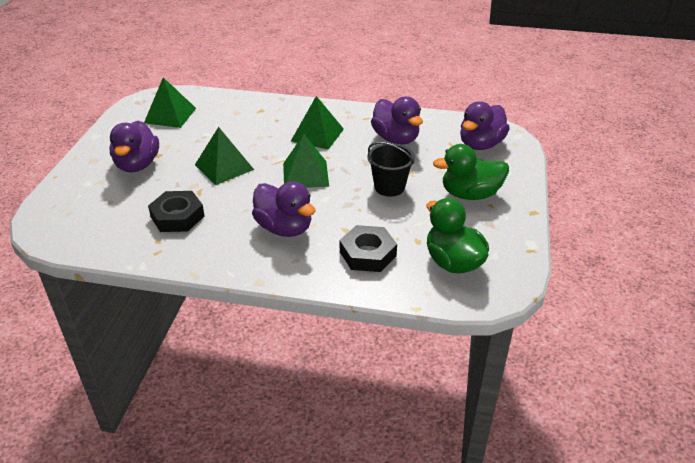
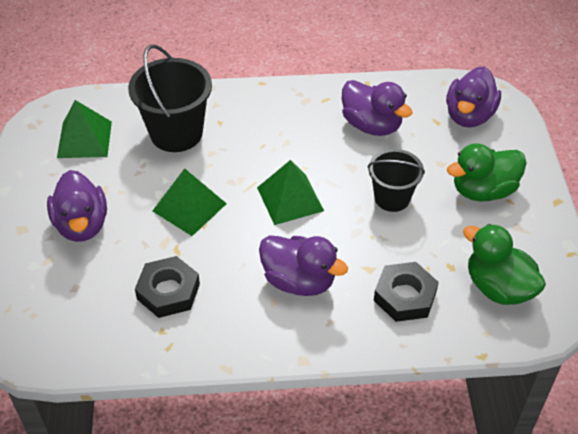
camera: 15 degrees left, 10 degrees up
green pyramid [291,96,344,150] -> none
none -> black bucket [128,44,212,152]

